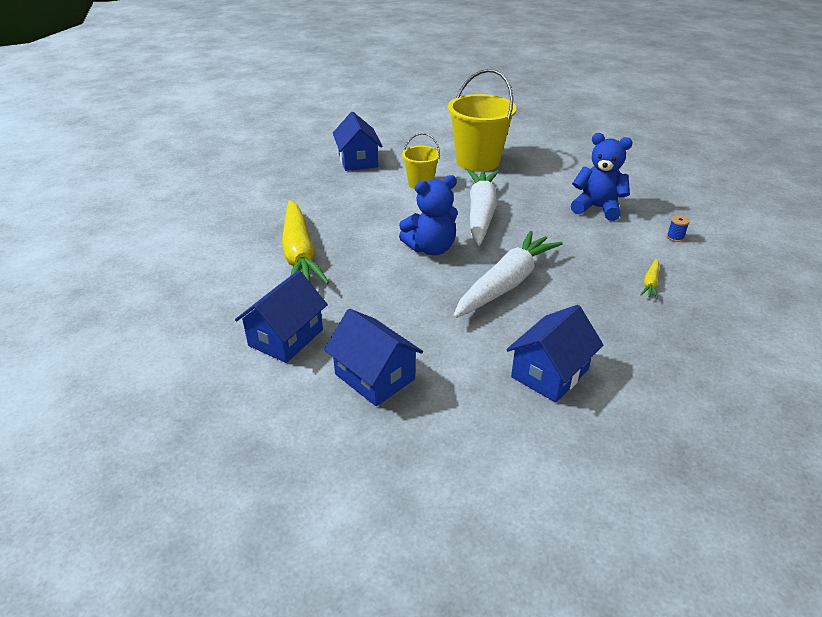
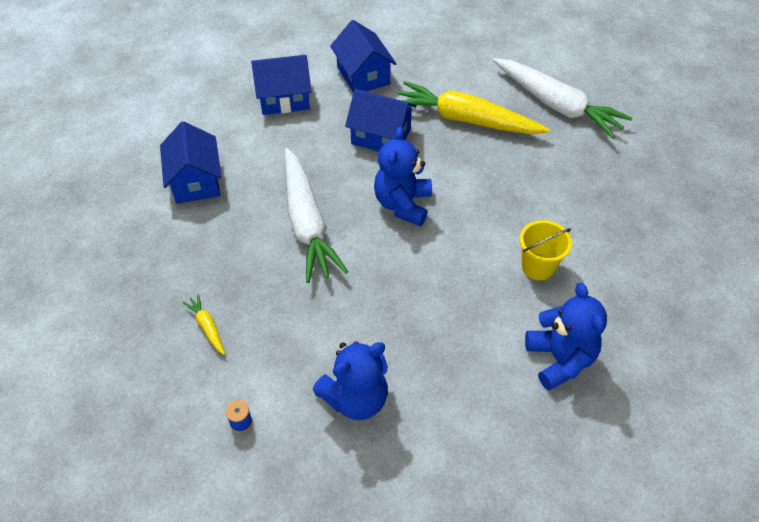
camera: 125 degrees right, 15 degrees up
blue house [333,112,383,171] -> blue house moved to [345,89,416,152]
yellow bucket [448,69,516,172] -> blue teddy bear [525,283,607,391]
white carrot [467,169,499,245] -> white carrot moved to [493,58,632,139]

